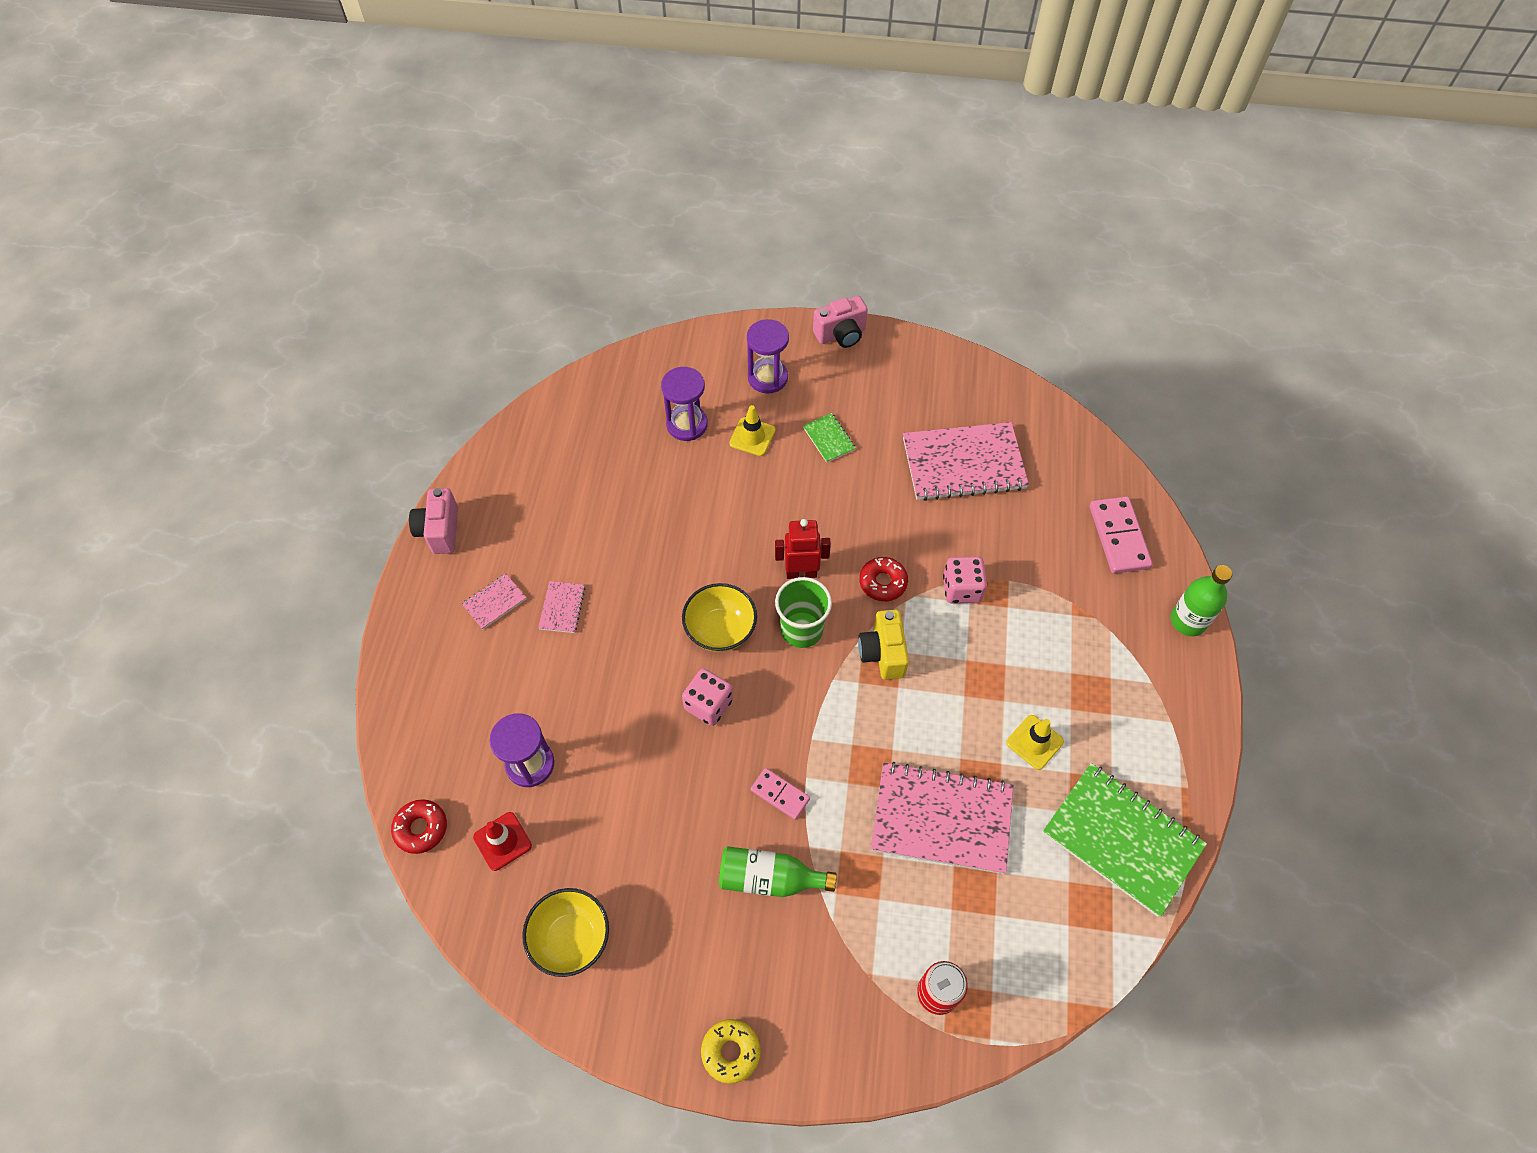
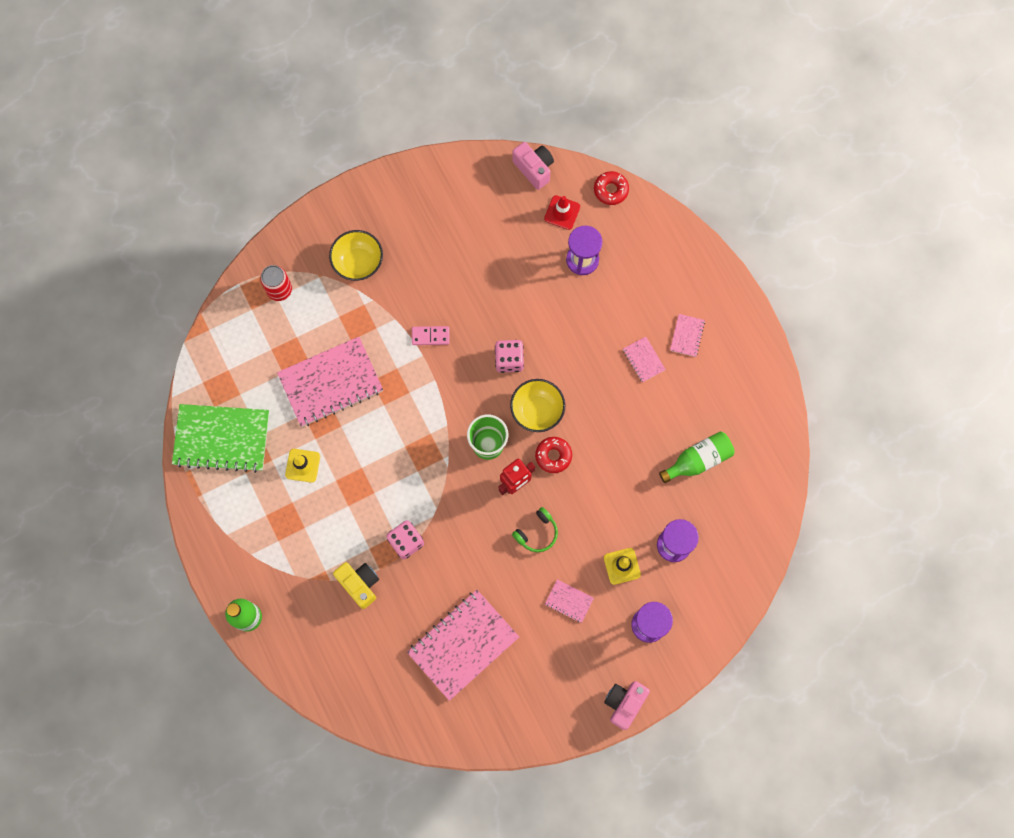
camera: 145 degrees right, 15 degrees up
pink camera [409,488,458,554] -> pink camera moved to [512,142,554,190]
yellow bowl [522,888,609,977] -> yellow bowl moved to [329,230,383,281]
yellow donut [701,1019,761,1084] -> none
green bottle [719,846,837,897] -> green bottle moved to [659,431,735,483]
green notebook [803,413,856,463] -> pink notebook [545,579,594,623]
yellow camera [858,610,909,680] -> yellow camera moved to [333,562,379,609]
red donut [859,557,908,601] -> red donut moved to [535,437,572,473]
pink domino [1090,496,1153,574] -> none
none -> green headphones [512,507,558,552]

